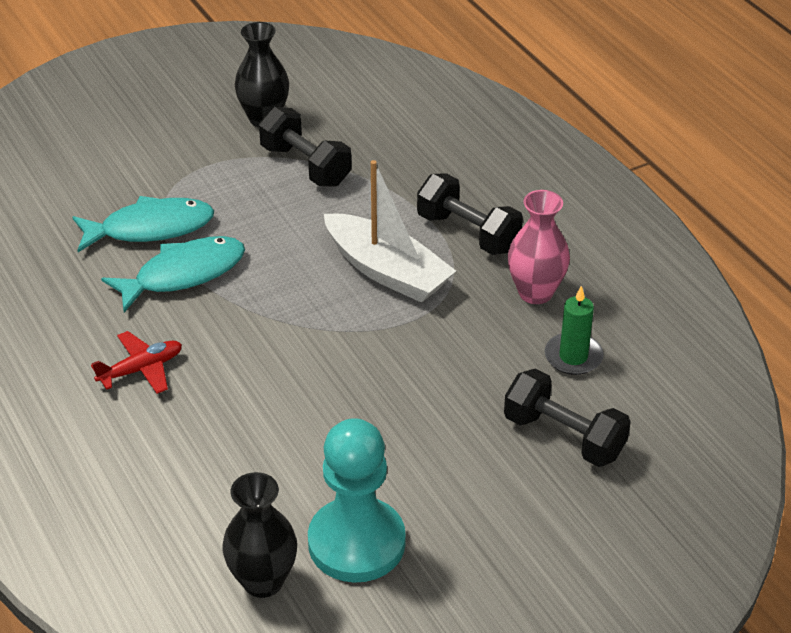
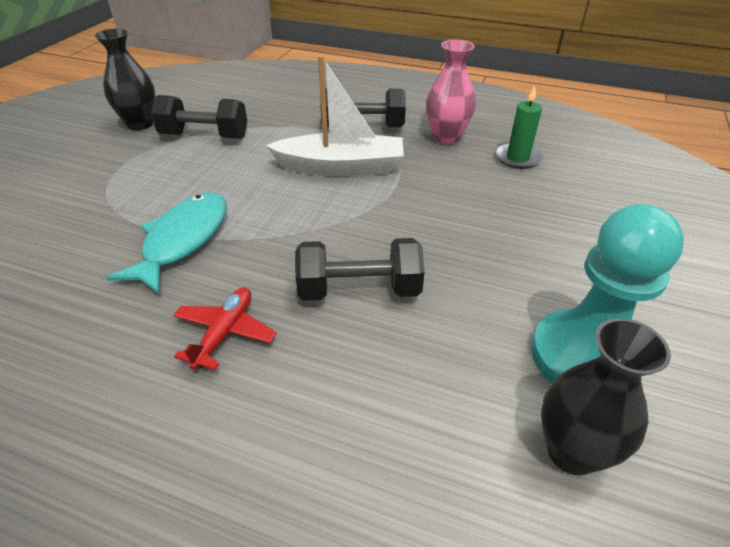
camera: 40 degrees left, 0 degrees up
turquoise fish [72,196,214,252] -> none
black dumbbell [504,368,631,467] -> black dumbbell moved to [295,238,425,301]

